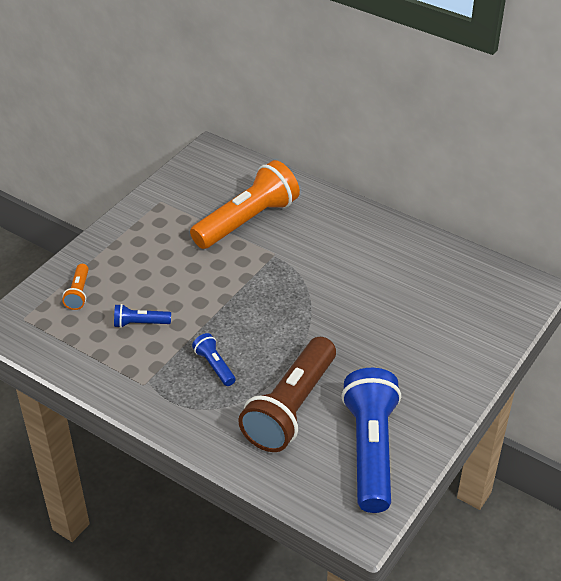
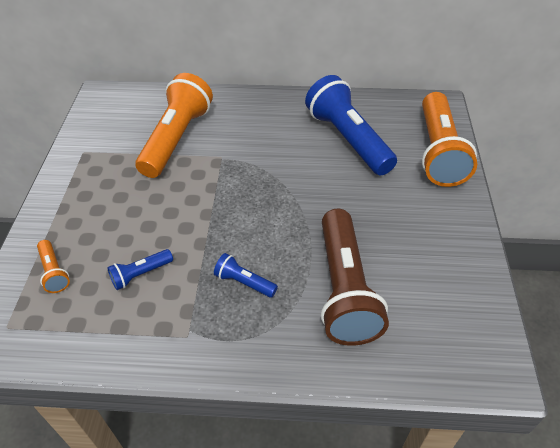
camera: 30 degrees left, 5 degrees up
blue flashlight [341,368,401,513] -> blue flashlight moved to [305,75,397,175]
none -> orange flashlight [422,92,477,187]

